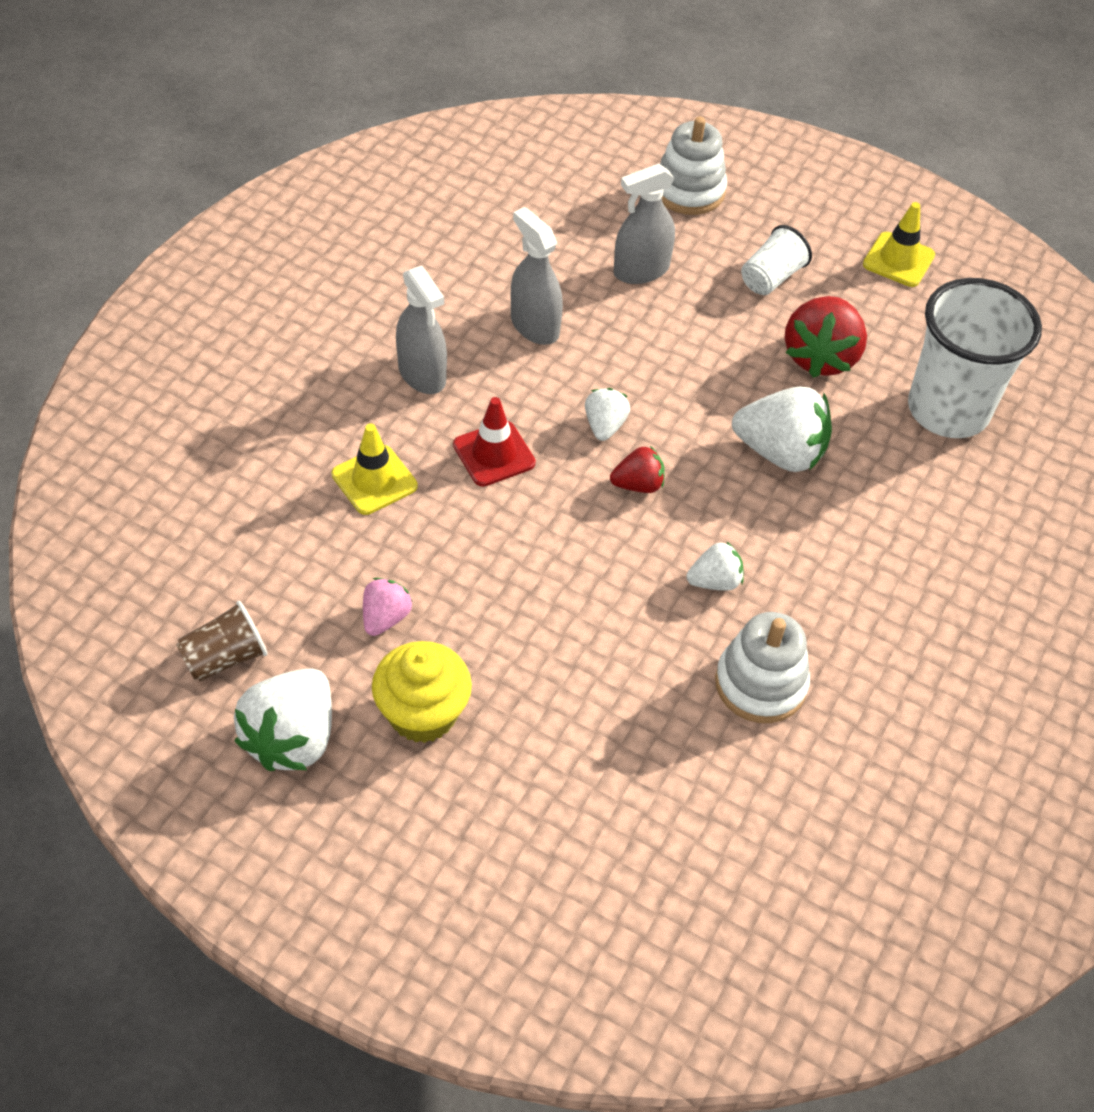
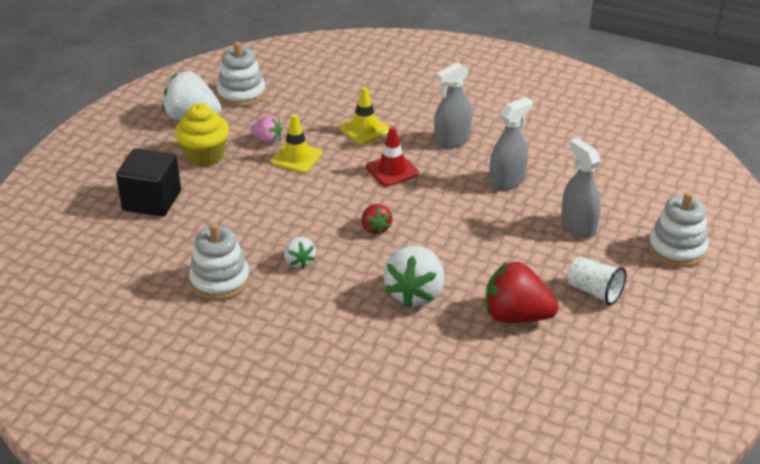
camera: 90 degrees right, 15 degrees down
brown cup [176,601,268,681] -> white stacking toy [217,41,266,107]
white strawberry [585,388,630,441] -> none
yellow traffic cone [863,202,935,287] -> yellow traffic cone moved to [271,114,323,173]
white cup [908,278,1042,438] -> none
none -> black cube [116,148,181,217]

